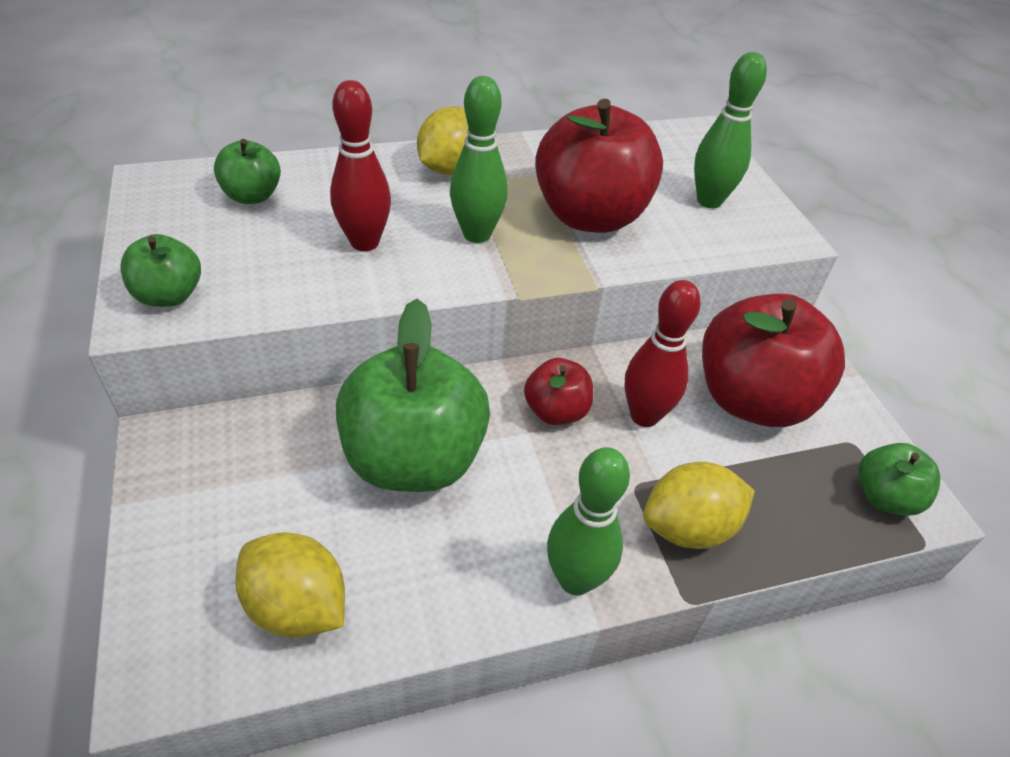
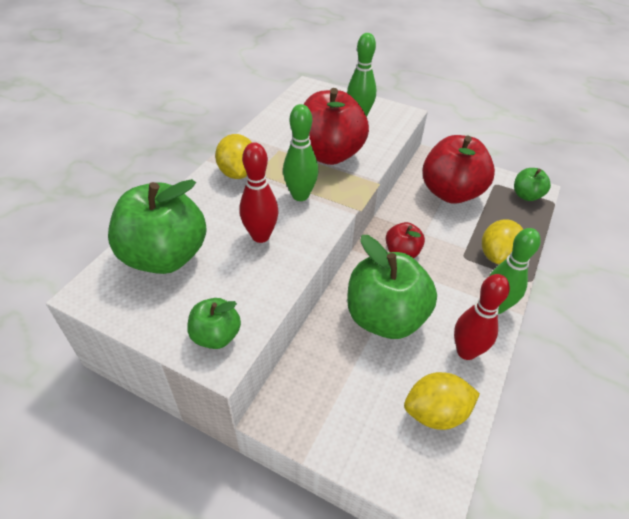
camera: 45 degrees left, 0 degrees up
green apple [214,139,281,204] -> green apple [108,179,207,274], size x1.99
red bowling pin [624,280,701,427] -> red bowling pin moved to [454,274,510,360]

